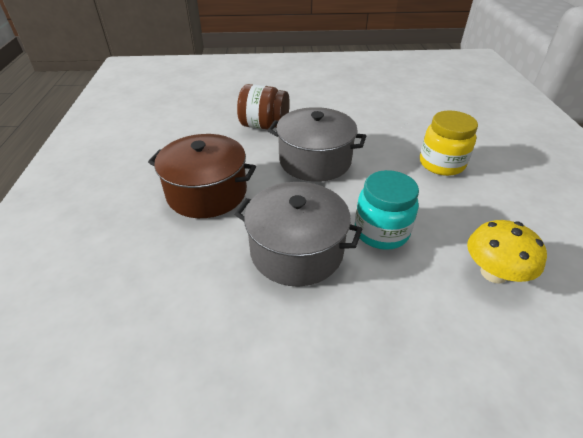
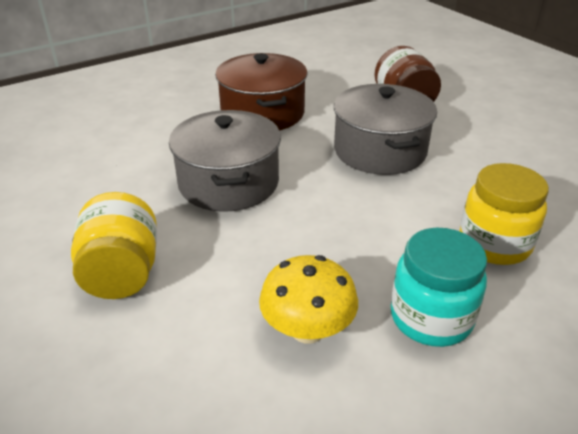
camera: 60 degrees right, 5 degrees down
turquoise jar [355,170,419,250] -> turquoise jar moved to [391,228,487,347]
none -> yellow jar [71,192,157,299]

